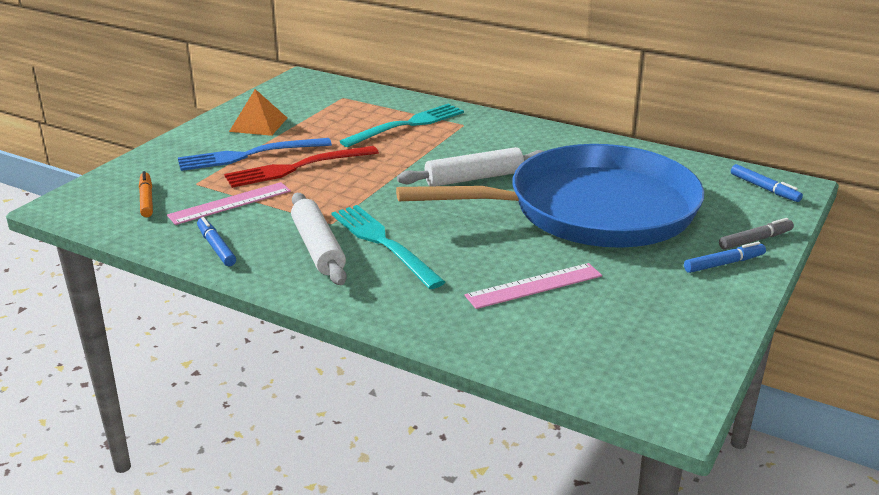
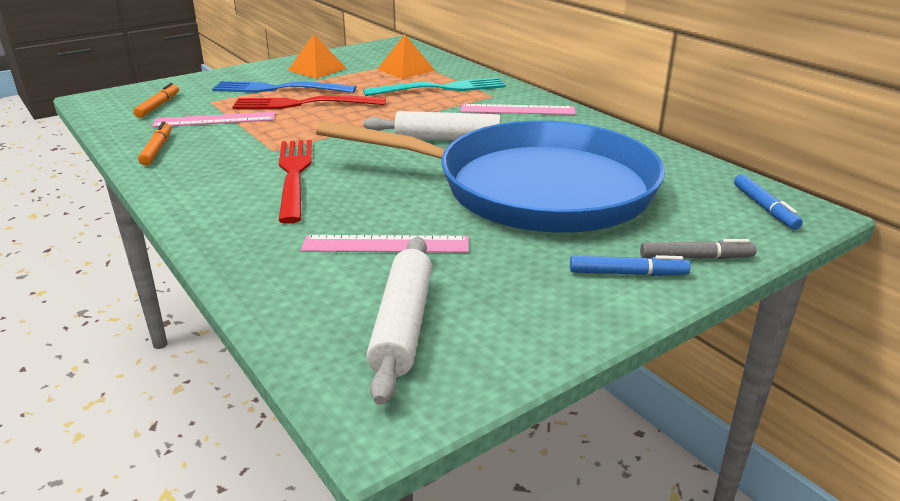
camera: 25 degrees right, 0 degrees up
blue marker [197,217,236,266] -> orange marker [138,121,172,165]
white rolling pin [291,193,347,285] -> white rolling pin moved to [367,237,432,405]
turquoise fork [332,205,445,289] -> red fork [279,140,312,224]
none -> orange pyramid [377,35,435,79]
none -> pink ruler [461,104,576,115]

